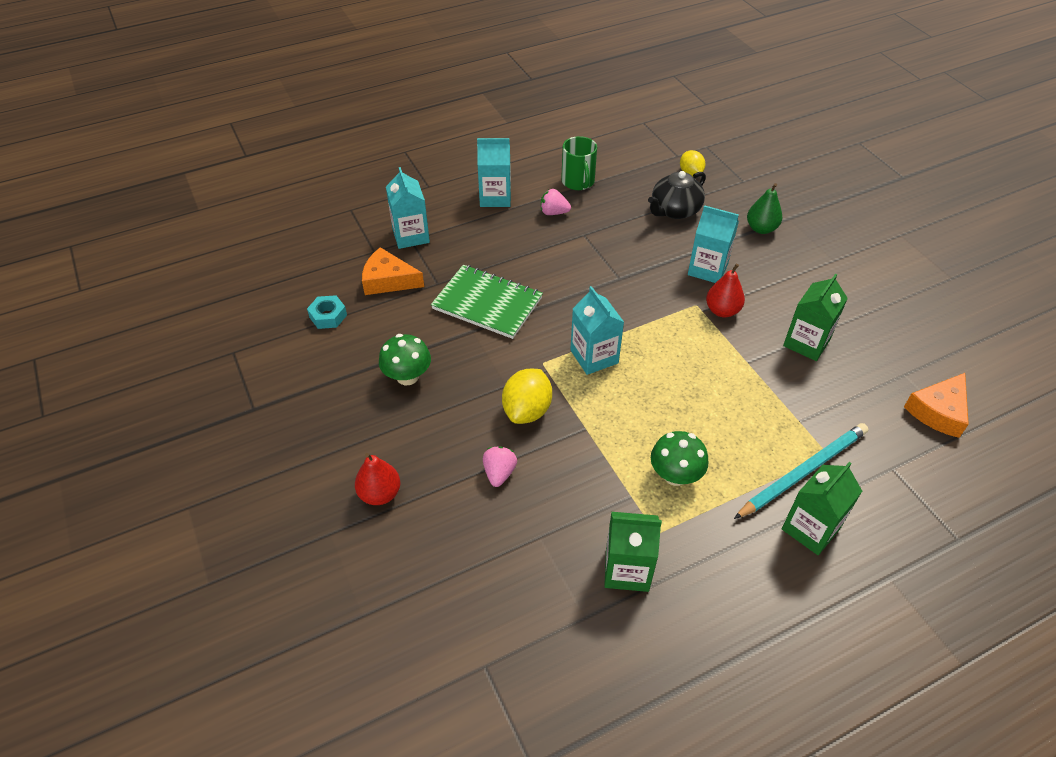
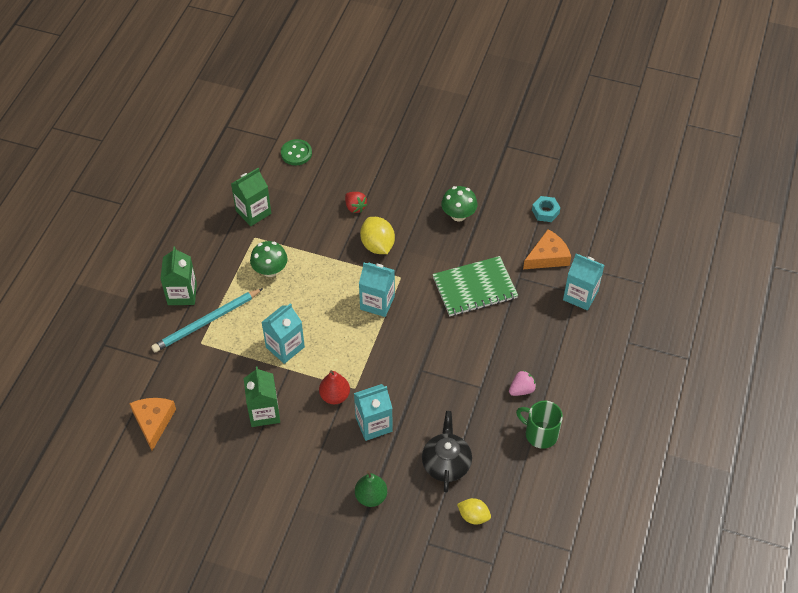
camera: 135 degrees right, 5 degrees up
red pear [355,453,400,505] -> none
turquoise carton [477,138,511,207] -> turquoise carton moved to [262,303,305,364]
pink strawberry [483,446,517,487] -> red strawberry [345,192,367,213]
turquoise pencil [734,423,868,519] -> turquoise pencil turned 45 degrees clockwise [151,288,263,352]
none -> green button [281,139,312,165]

